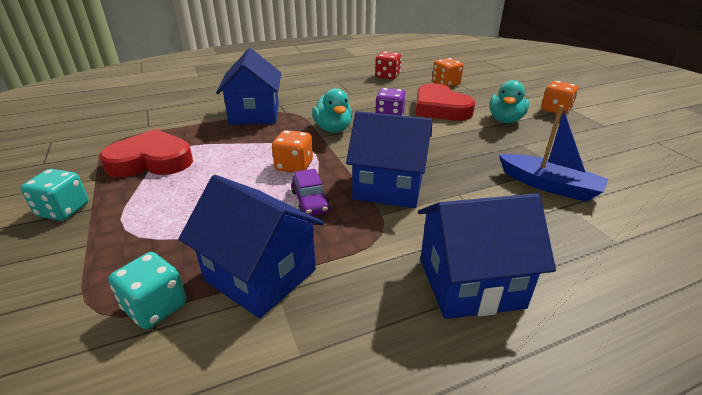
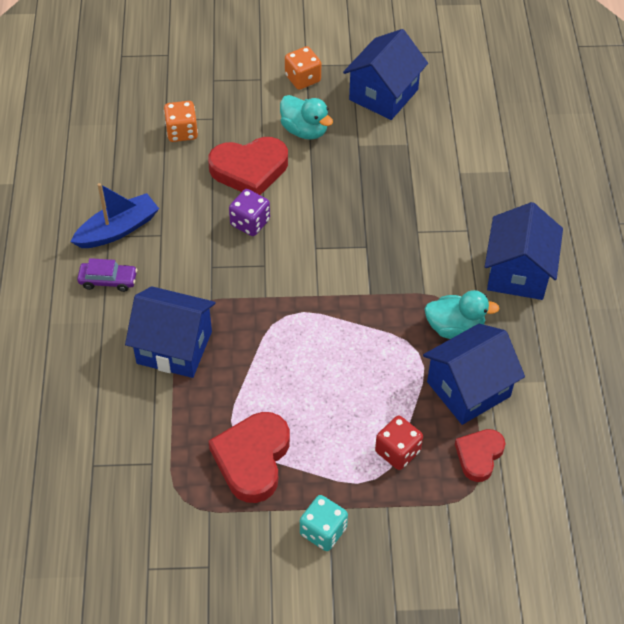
camera: 70 degrees left, 20 degrees up
turquoise dice [108,252,187,329] -> red heart [455,429,506,482]
orange dice [272,130,313,173] -> none
purple car [291,169,330,216] -> purple car moved to [77,258,137,292]
turquoise duck [312,88,352,133] -> turquoise duck moved to [424,290,500,339]
blue house [346,111,432,208] -> blue house moved to [343,29,428,120]
red dice [375,52,401,79] -> red dice moved to [375,416,423,470]
blue boat [499,105,609,202] -> blue boat moved to [71,183,159,248]

